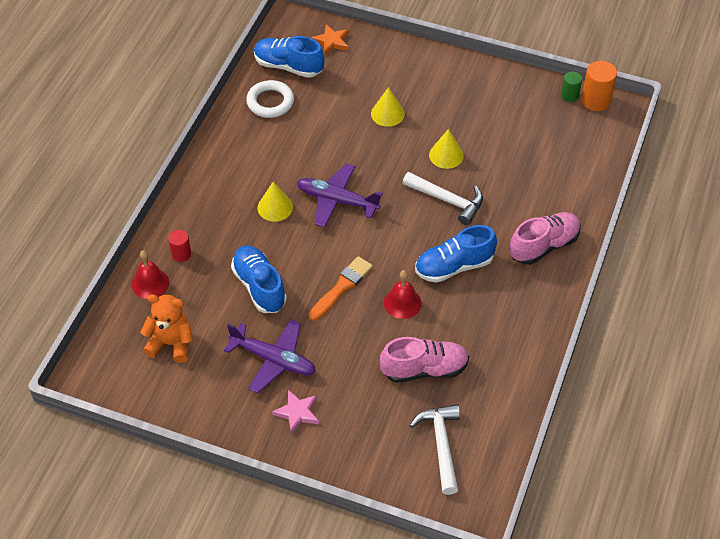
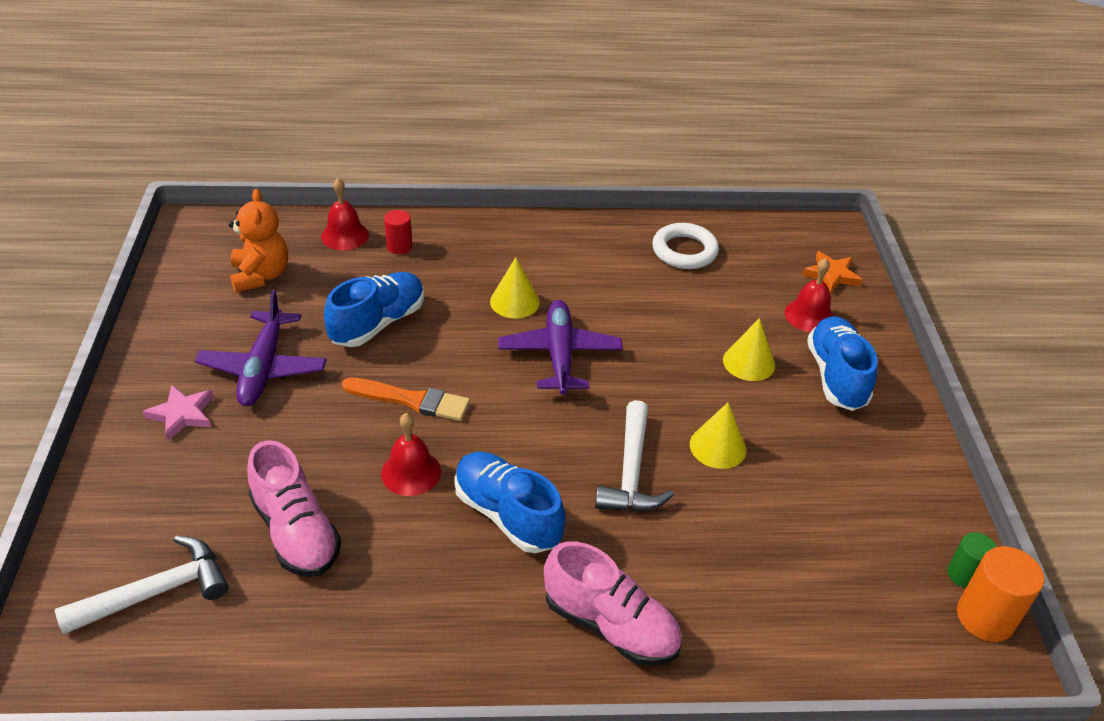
camera: 65 degrees right, 10 degrees down
blue shoe [254,36,325,78] -> blue shoe moved to [807,316,878,411]
none -> red bell [784,258,834,332]

